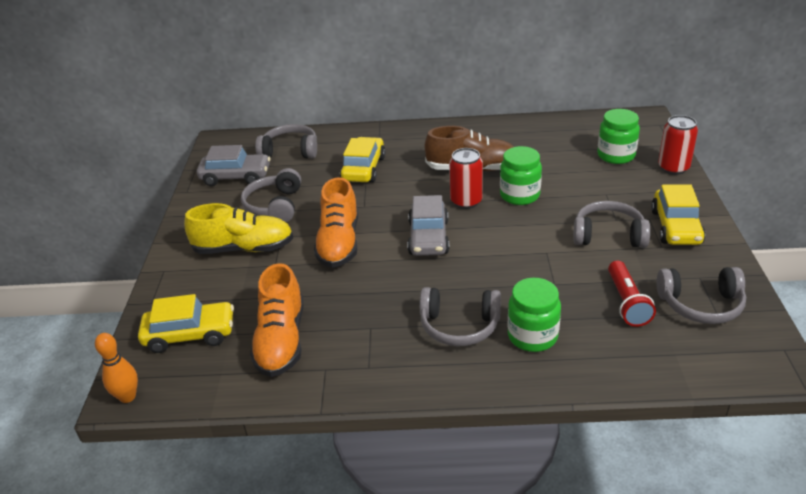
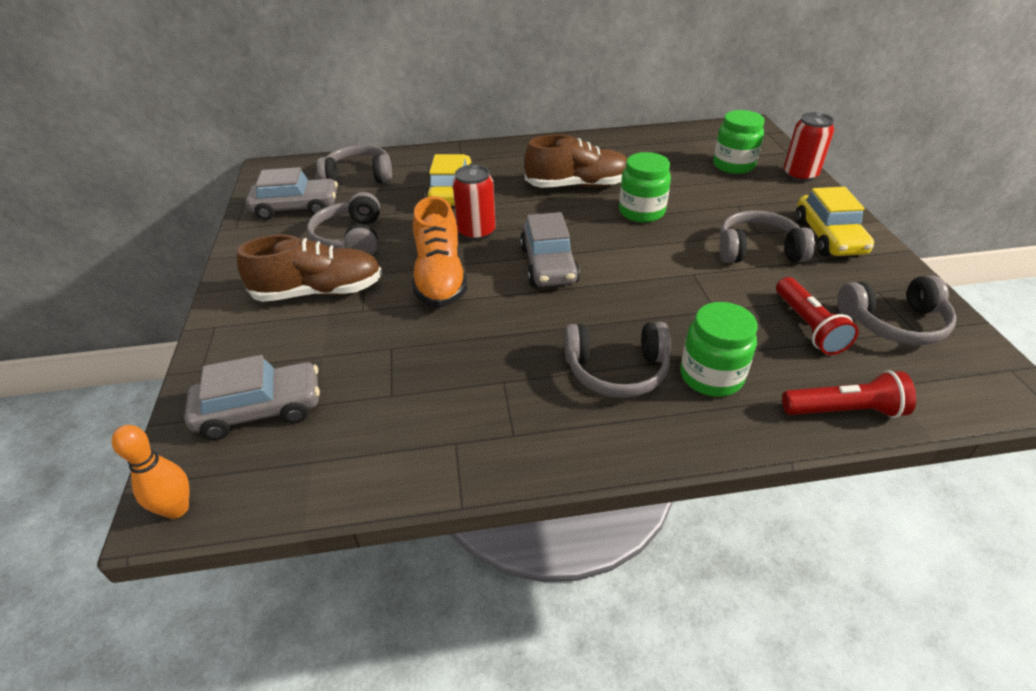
camera: 10 degrees left, 5 degrees up
yellow car [138,294,234,353] -> grey car [184,355,320,440]
yellow shoe [184,203,293,254] -> brown shoe [237,234,382,302]
orange shoe [250,263,304,377] -> none
red can [449,148,483,209] -> red can moved to [453,165,496,241]
none -> red flashlight [782,370,916,418]

